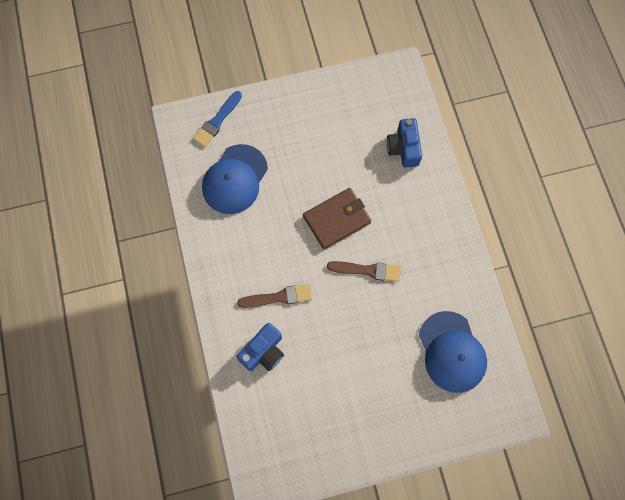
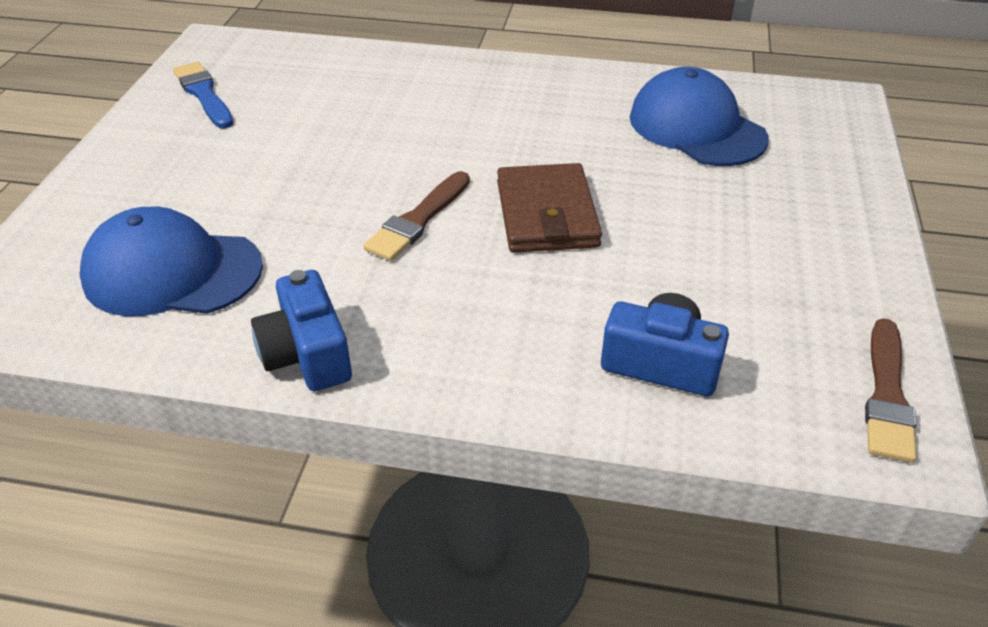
camera: 115 degrees right, 30 degrees down
blue brush [193,91,242,147] -> blue brush moved to [173,62,233,128]
brown brush [237,284,312,308] -> brown brush moved to [865,319,916,463]
blue camera [237,323,284,371] -> blue camera moved to [251,270,352,391]

